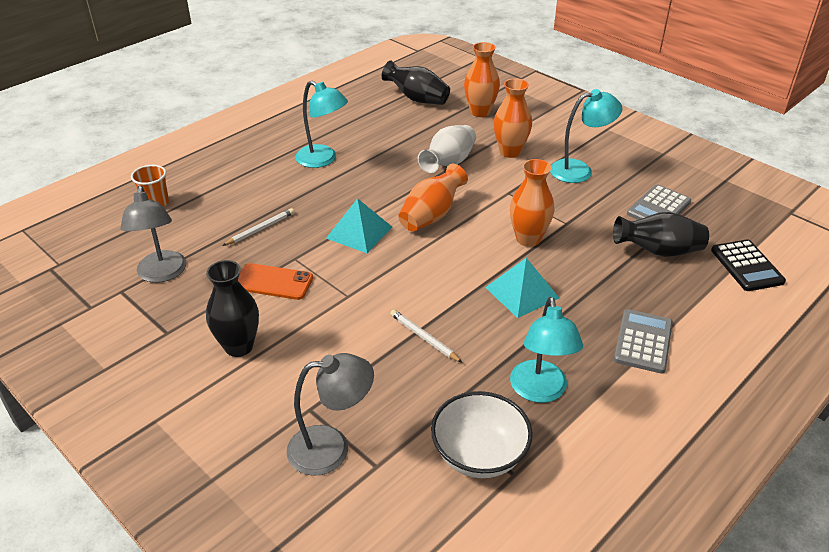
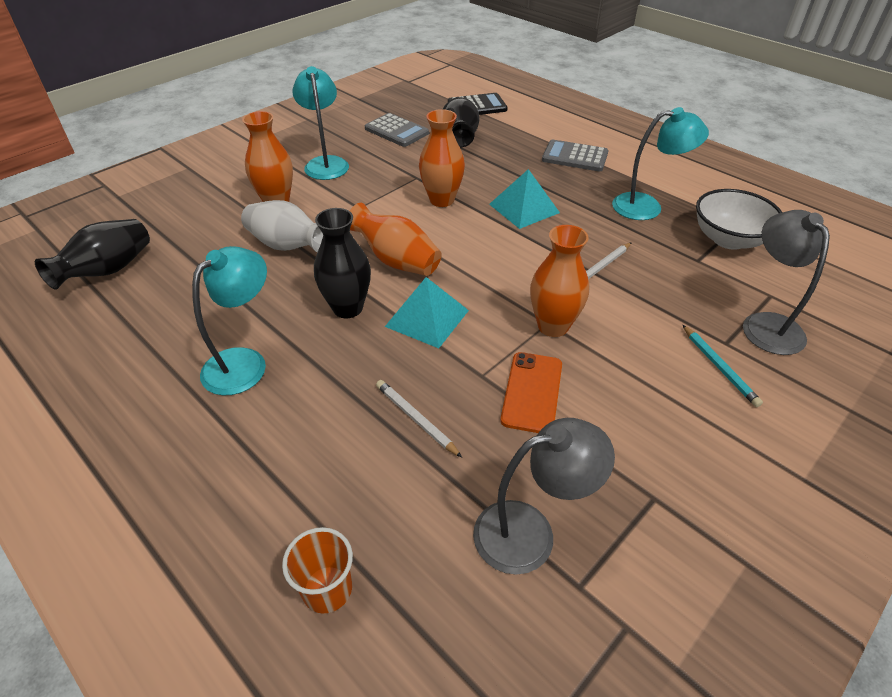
camera: 90 degrees left, 5 degrees up
black vase [206,260,259,357] -> black vase moved to [314,208,371,318]
orange vase [464,42,500,117] -> orange vase moved to [530,225,589,337]
none -> turquoise pencil [683,325,763,407]

